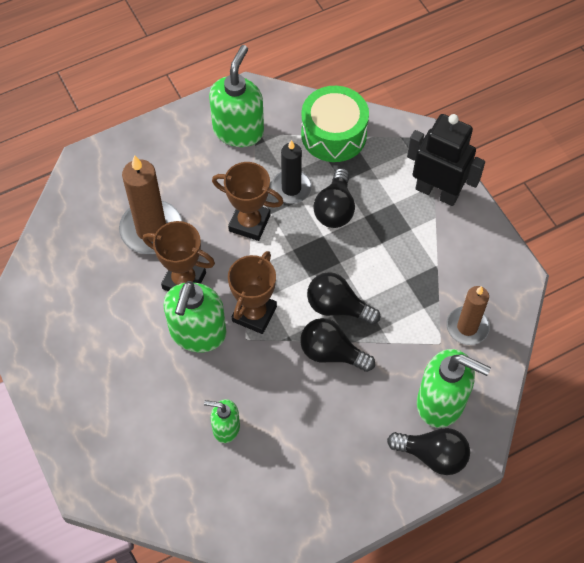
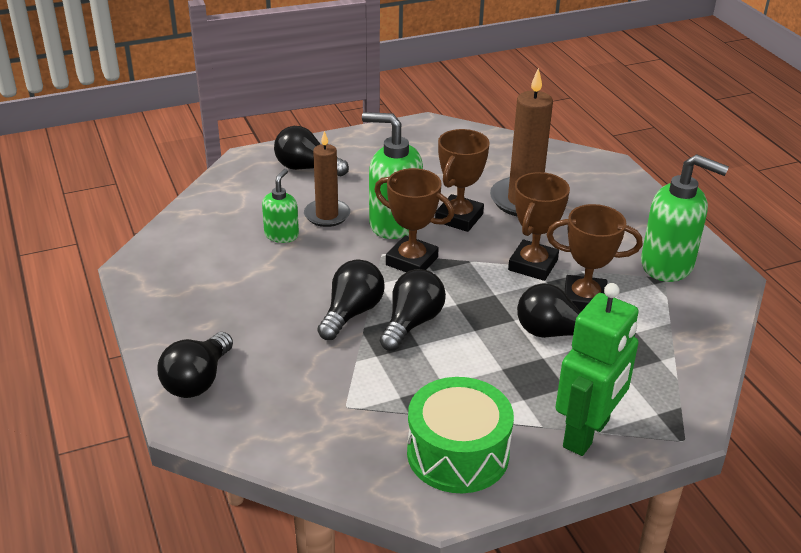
camera: 95 degrees right, 25 degrees down
black candle [271,140,312,204] -> brown trophy [547,204,642,311]
green drum [301,86,369,162] -> green drum moved to [407,377,514,493]
black robot [407,114,485,206] -> green robot [556,283,639,456]
green soap dispenser [417,349,491,428] -> none
brown candle [446,286,490,345] -> brown candle moved to [304,131,350,227]
none -> black light bulb [274,126,349,176]

